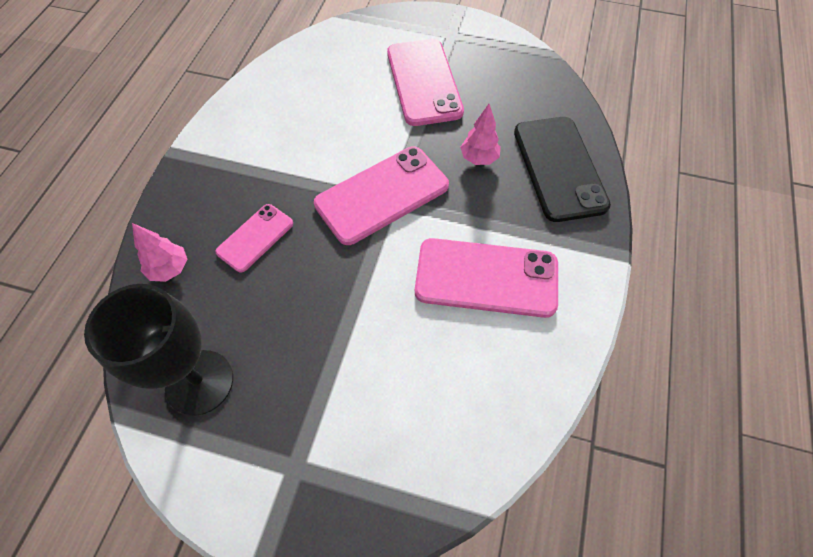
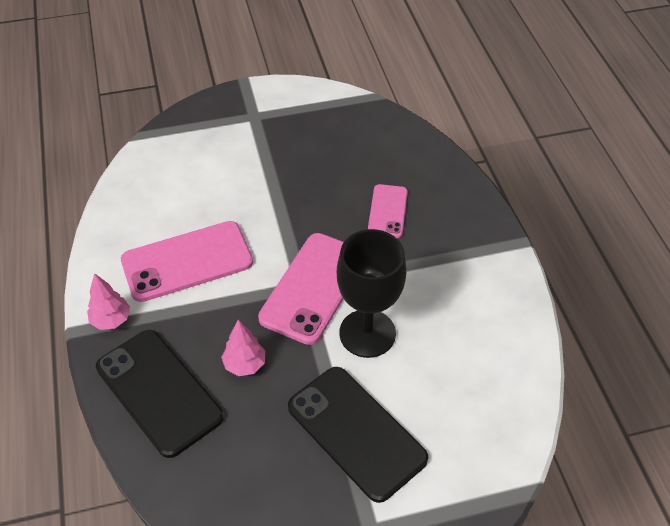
camera: 150 degrees right, 10 degrees down
black goblet [84,284,233,416] -> black goblet moved to [337,229,406,358]
pink tree [132,223,188,282] -> pink tree moved to [87,273,130,330]
pink phone [387,39,464,126] -> black phone [288,367,428,503]

